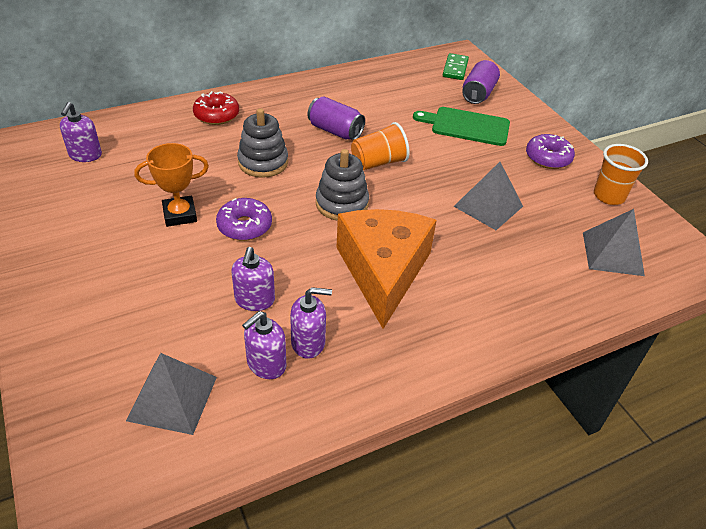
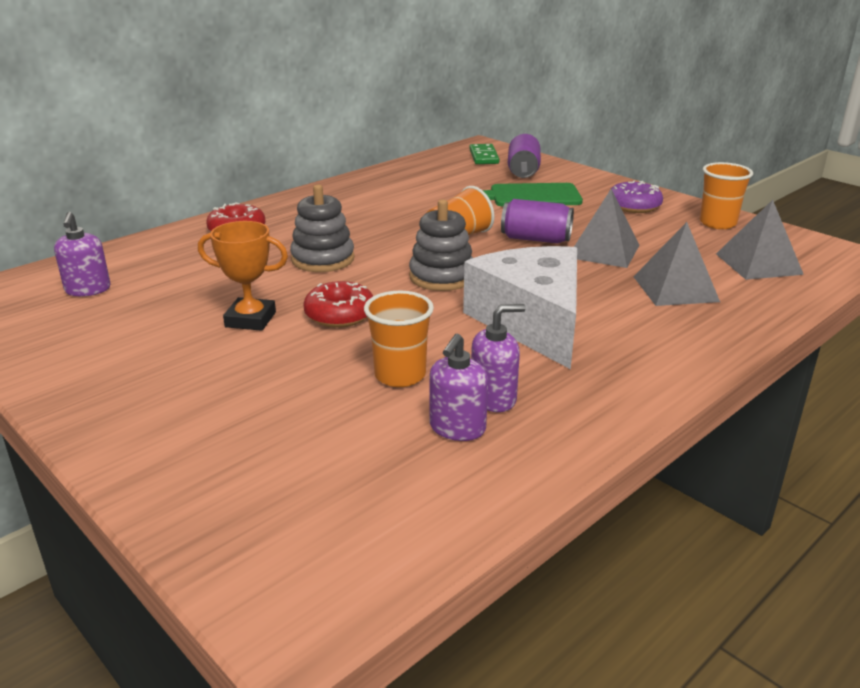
camera: 15 degrees left, 15 degrees down
grey pyramid [126,353,217,435] -> grey pyramid moved to [633,222,720,306]
orange trophy [134,143,209,227] -> orange trophy turned 45 degrees clockwise [198,221,288,331]
purple donut [216,198,272,241] -> red donut [304,281,373,328]
purple soap dispenser [231,247,275,311] -> orange cup [364,291,434,387]
purple can [307,96,365,140] -> purple can moved to [501,199,574,244]
orange cheese [336,209,437,329] -> white cheese [463,246,577,369]

